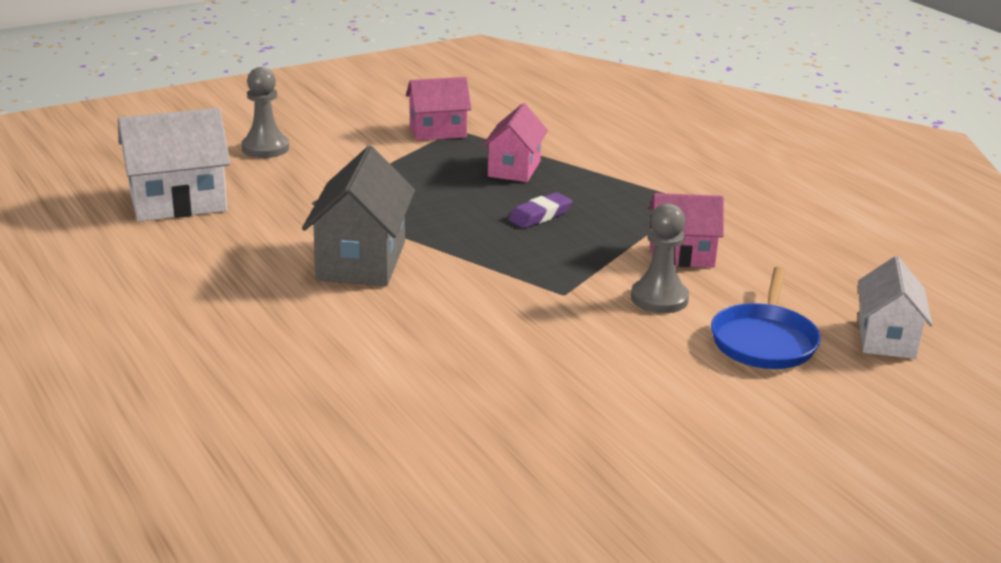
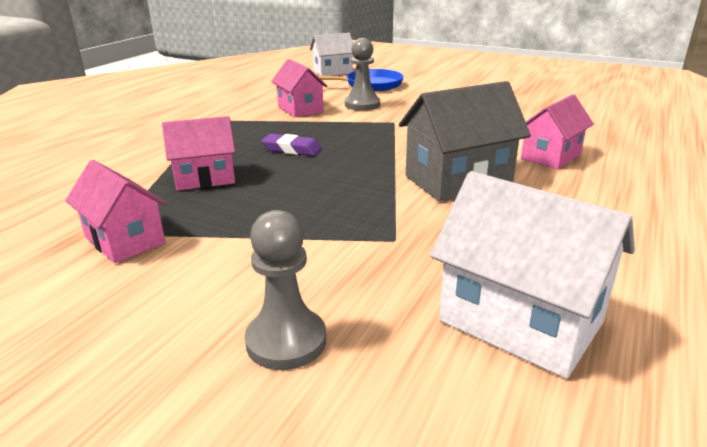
camera: 120 degrees left, 0 degrees up
none -> pink house [521,94,594,169]

